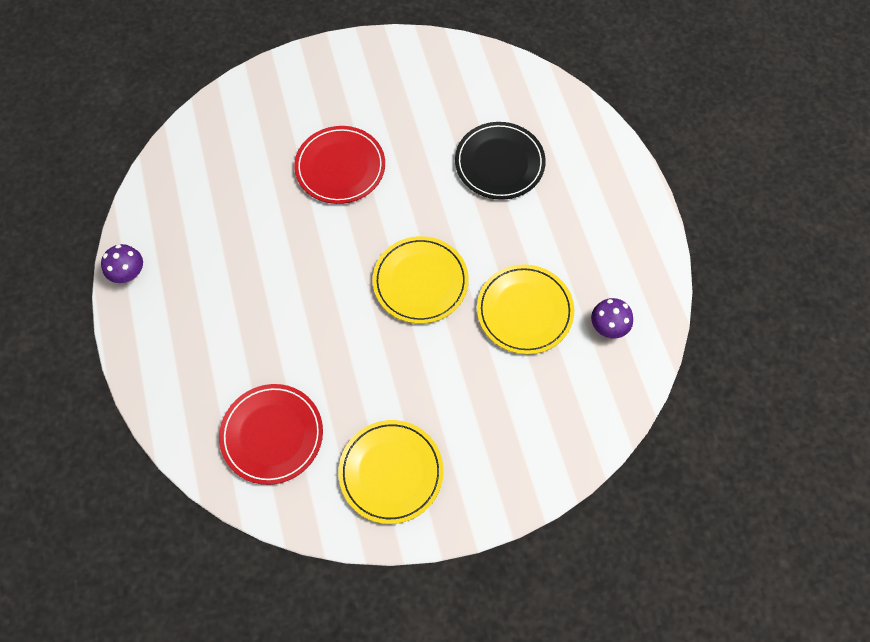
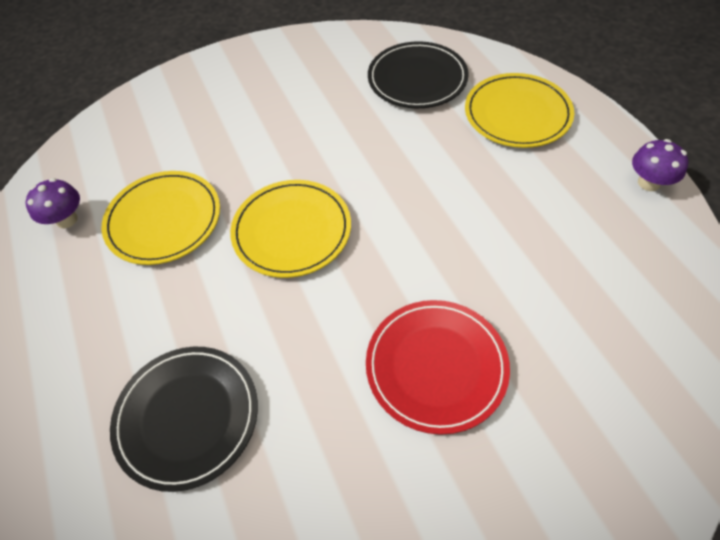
camera: 175 degrees right, 10 degrees down
red plate [219,384,323,485] -> black plate [368,41,469,108]
yellow plate [338,420,443,524] -> yellow plate moved to [465,73,574,148]

